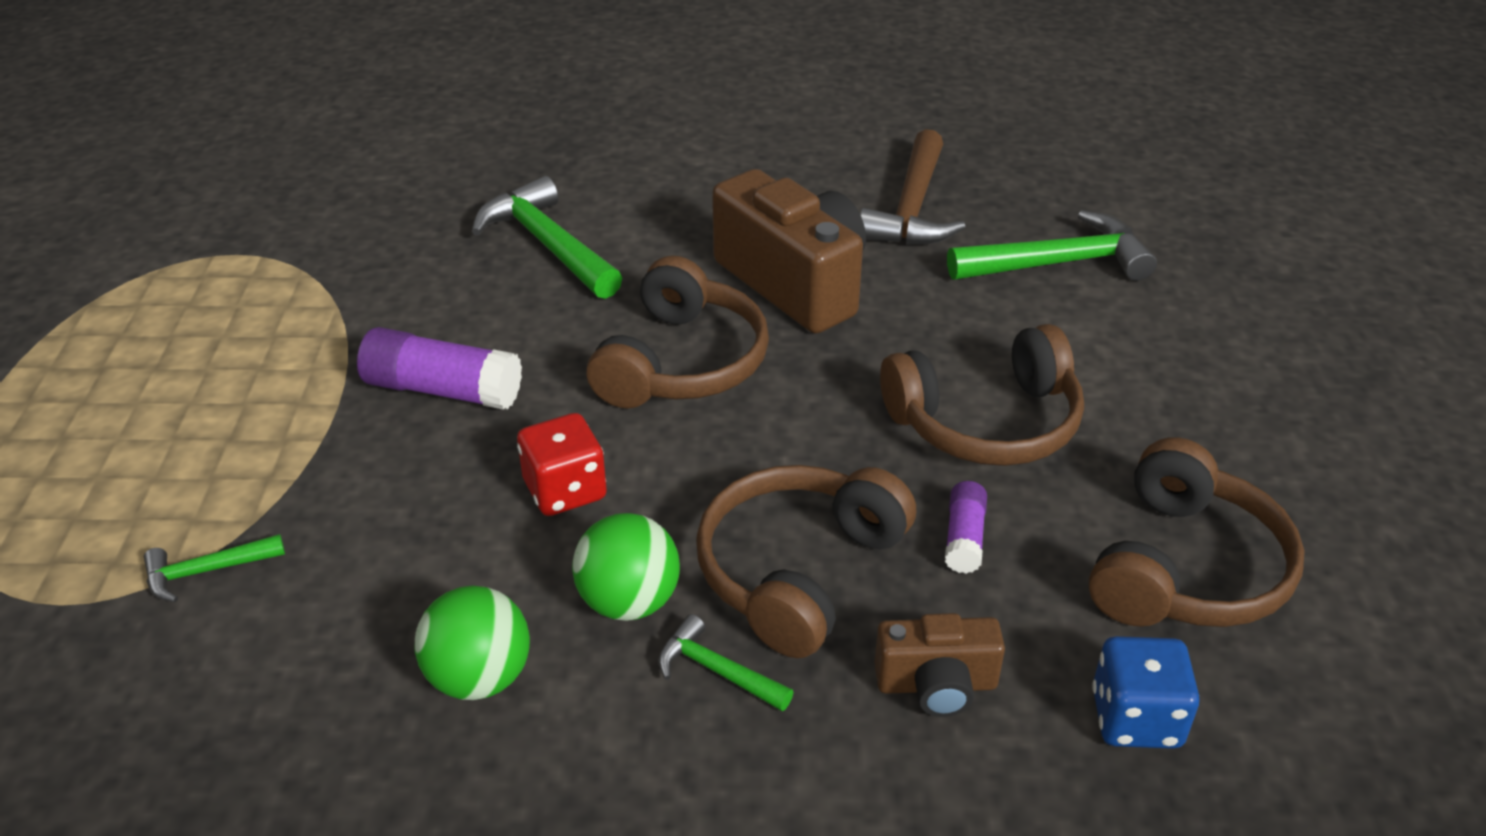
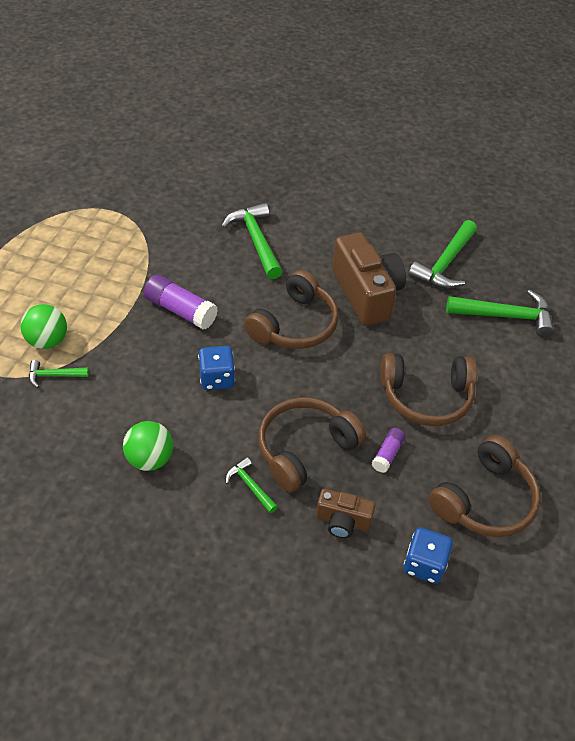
camera: 15 degrees right, 10 degrees up
red dice [517,413,607,516] -> blue dice [198,346,235,390]
green ball [572,513,680,621] -> green ball moved to [20,304,67,349]
brown hammer [860,129,965,245] -> green hammer [408,220,477,289]

